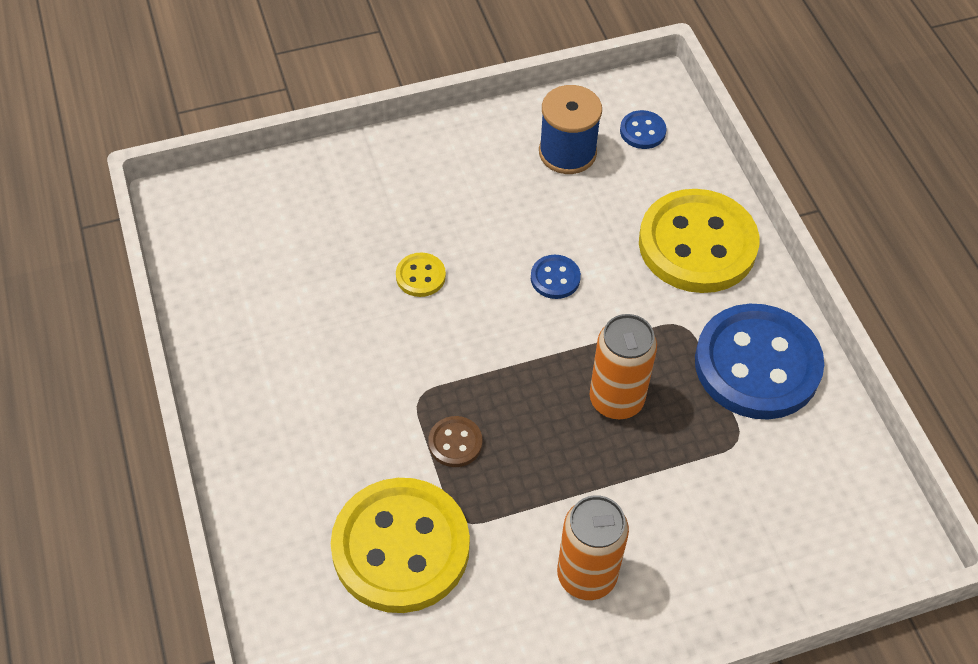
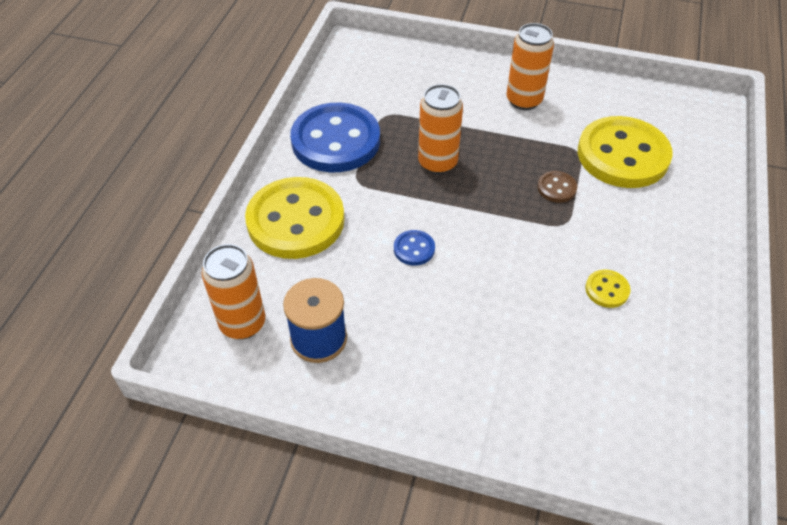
camera: 145 degrees left, 5 degrees down
yellow button [396,252,446,297] -> yellow button moved to [585,270,631,308]
blue button [620,110,667,149] -> orange can [202,244,265,339]

